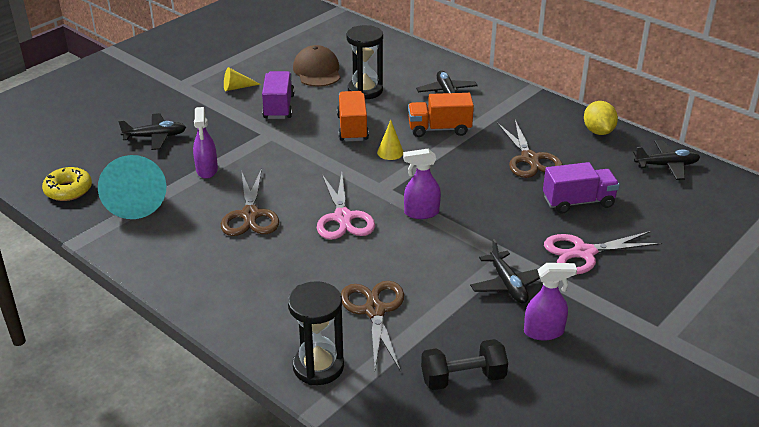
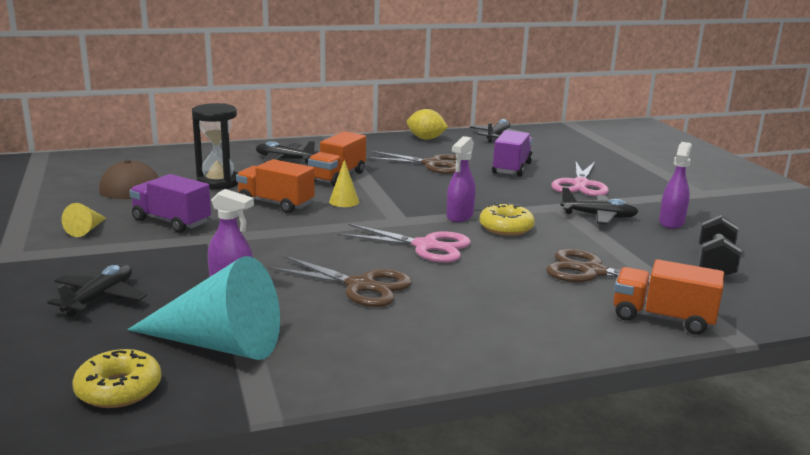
camera: 60 degrees left, 15 degrees down
black hourglass [288,281,344,385] -> orange truck [613,259,724,335]
none -> yellow donut [479,203,535,236]

